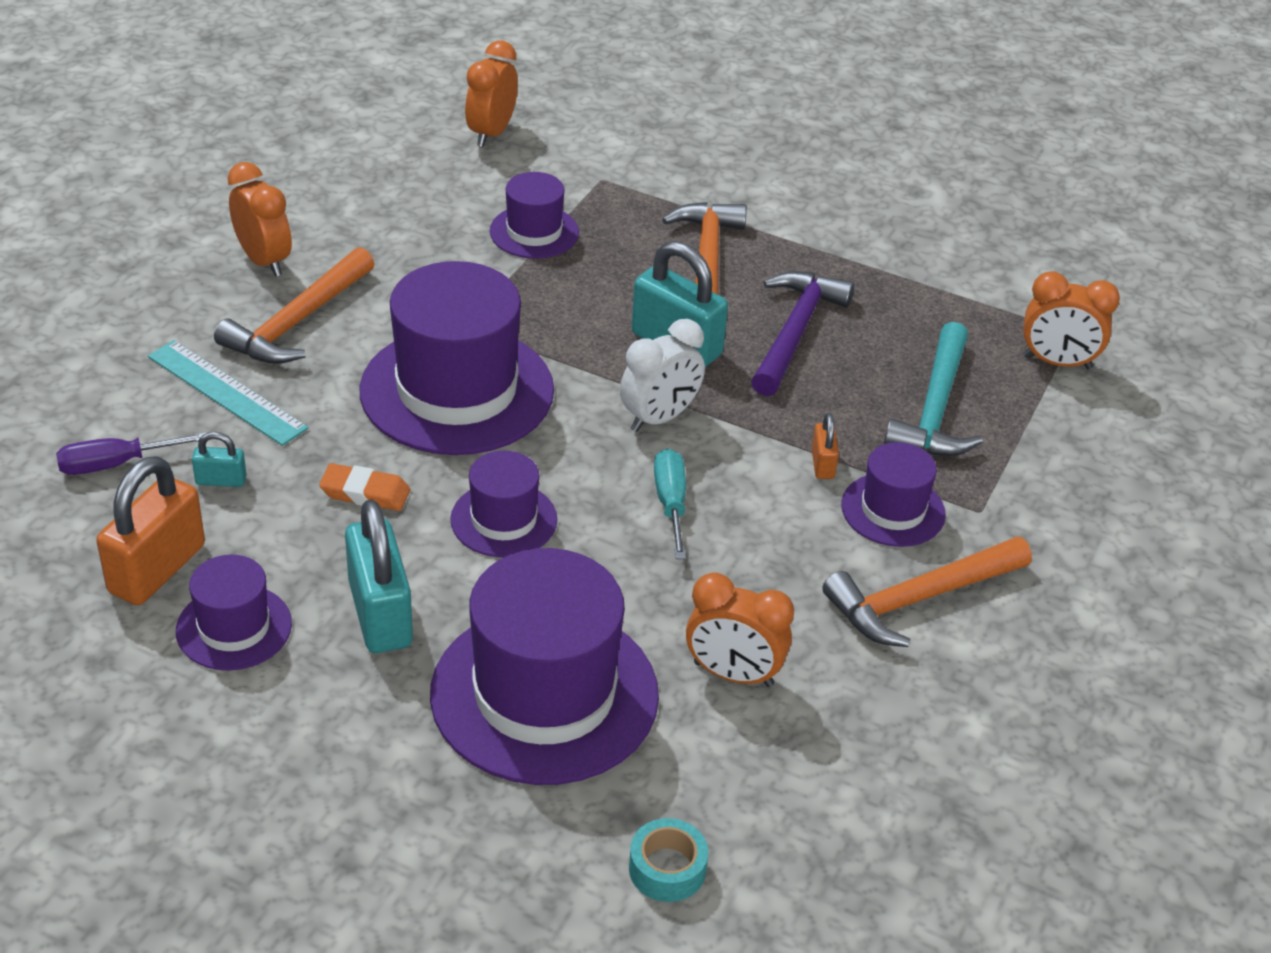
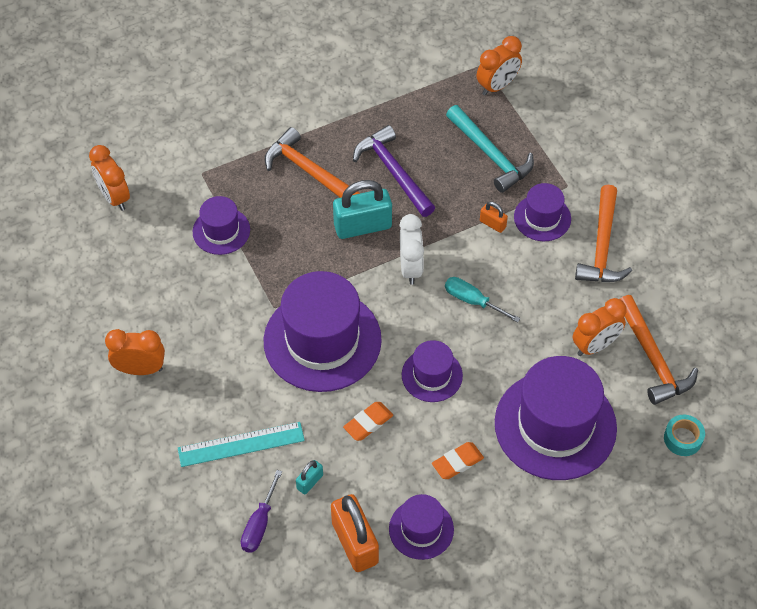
camera: 50 degrees left, 15 degrees up
orange hammer [214,247,375,364] -> orange hammer moved to [620,295,698,405]
turquoise padlock [345,499,413,653] -> orange eraser [432,442,484,479]

